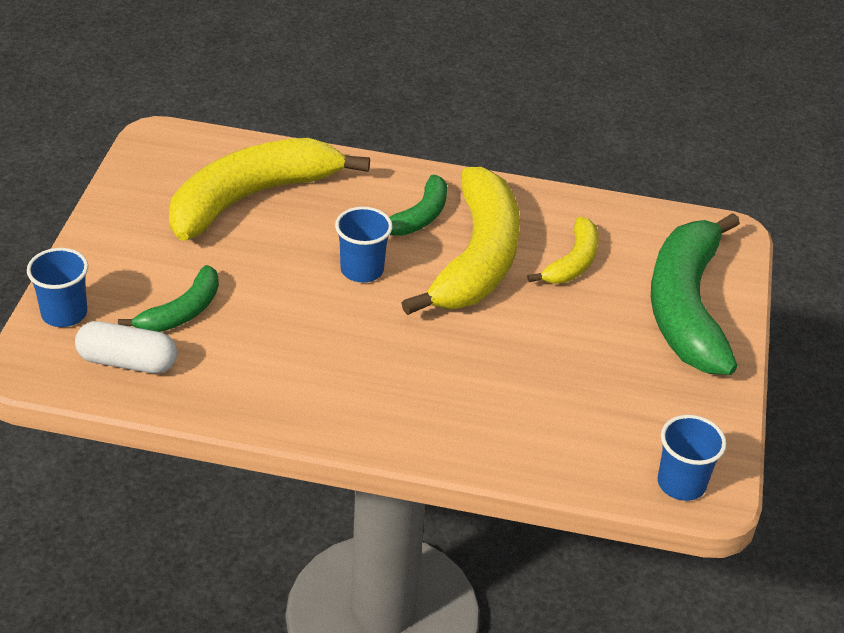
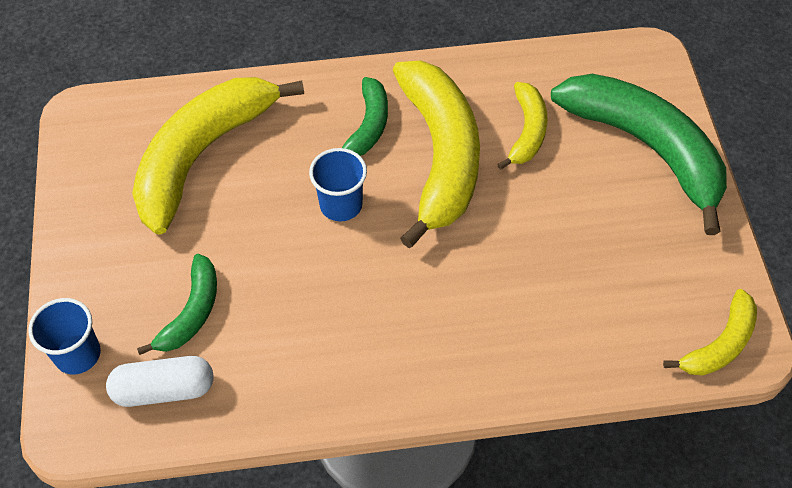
camera: 15 degrees left, 15 degrees up
green banana [651,213,740,375] -> green banana turned 150 degrees clockwise [551,74,727,235]
blue cup [658,415,727,501] -> yellow banana [663,289,757,376]

